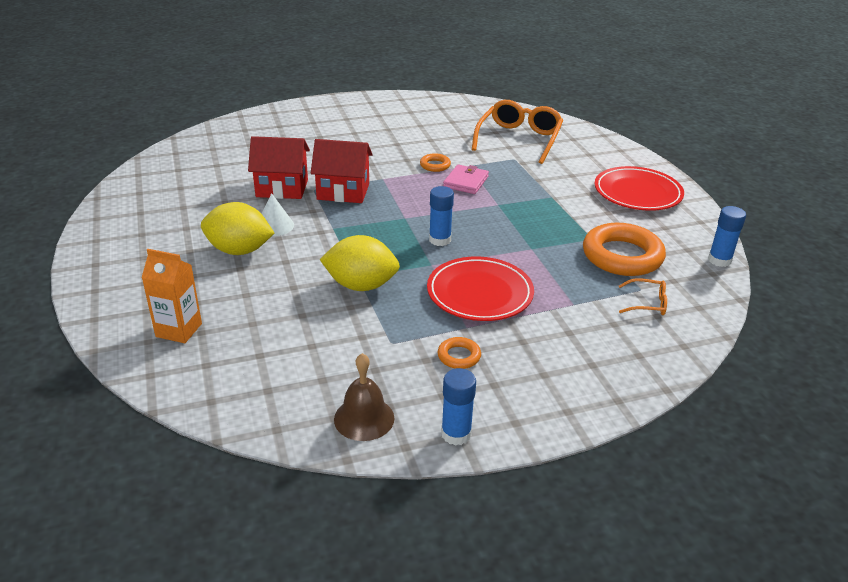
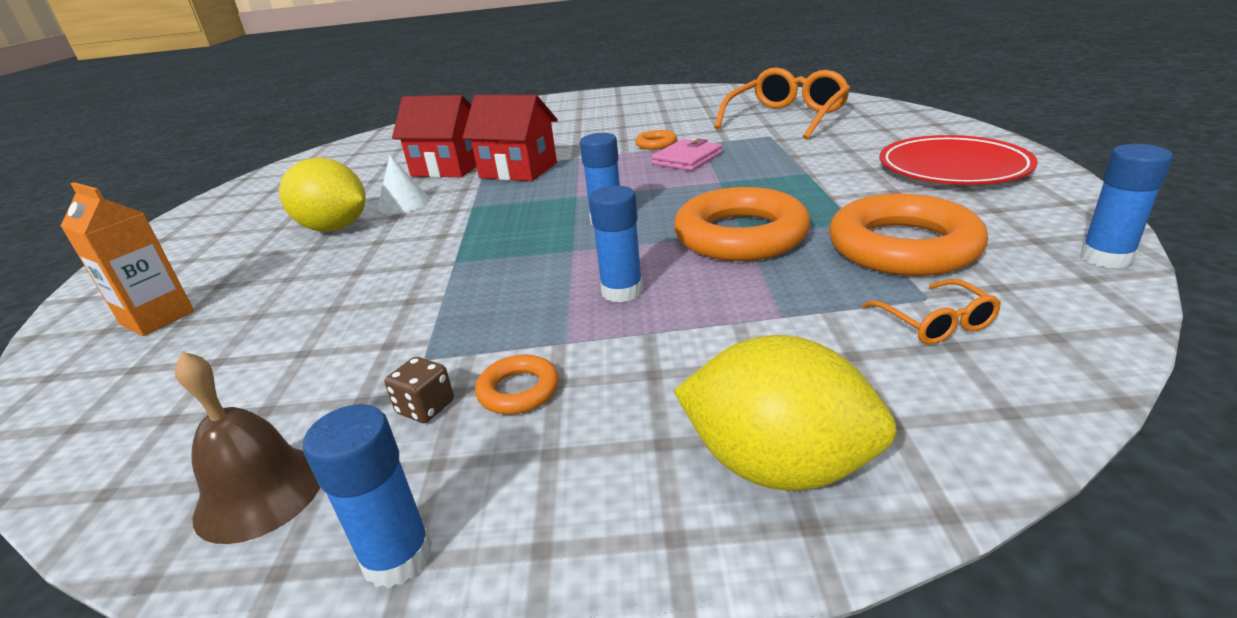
camera: 20 degrees right, 5 degrees down
yellow lemon [320,235,400,291] -> yellow lemon moved to [674,335,897,491]
red plate [427,256,534,321] -> blue glue stick [589,186,643,302]
orange glasses [619,278,667,315] -> orange glasses turned 45 degrees clockwise [862,279,1001,345]
none -> brown dice [384,357,454,423]
none -> orange ring [674,187,811,261]

